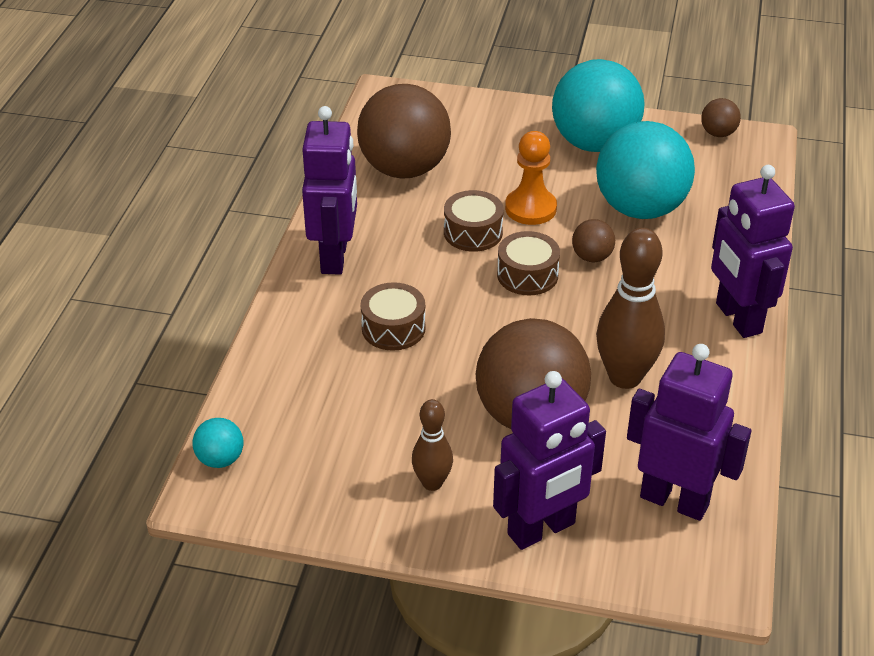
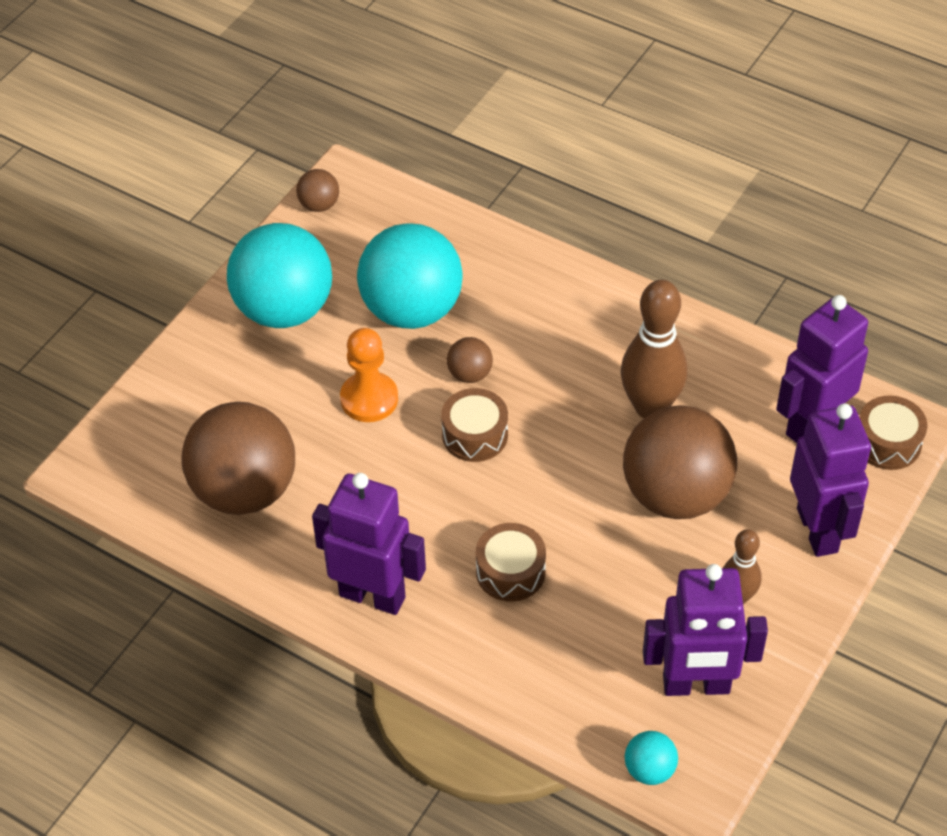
camera: 70 degrees left, 10 degrees up
brown drum [444,190,504,252] -> brown drum moved to [859,396,927,470]
purple robot [711,165,795,338] -> purple robot moved to [643,564,768,696]

